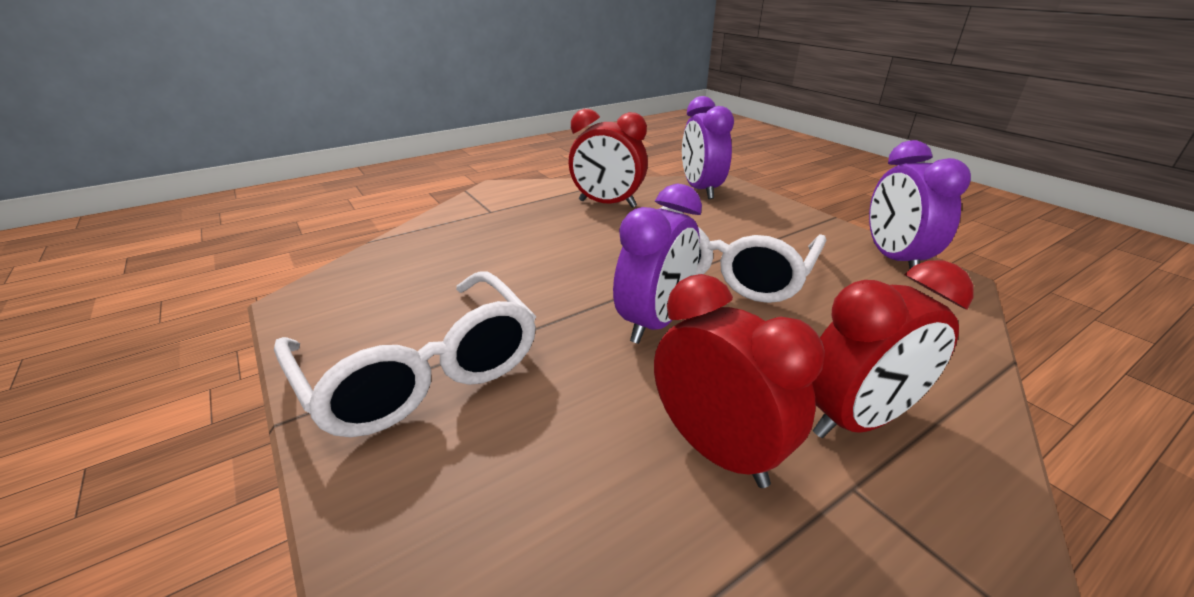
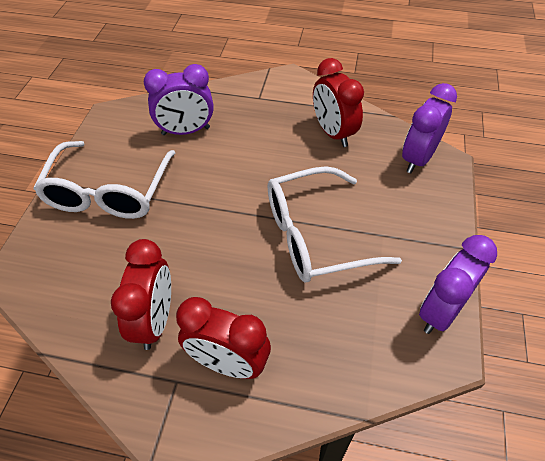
camera: 45 degrees right, 20 degrees up
purple clock [613,184,702,344] -> purple clock moved to [144,64,214,135]

